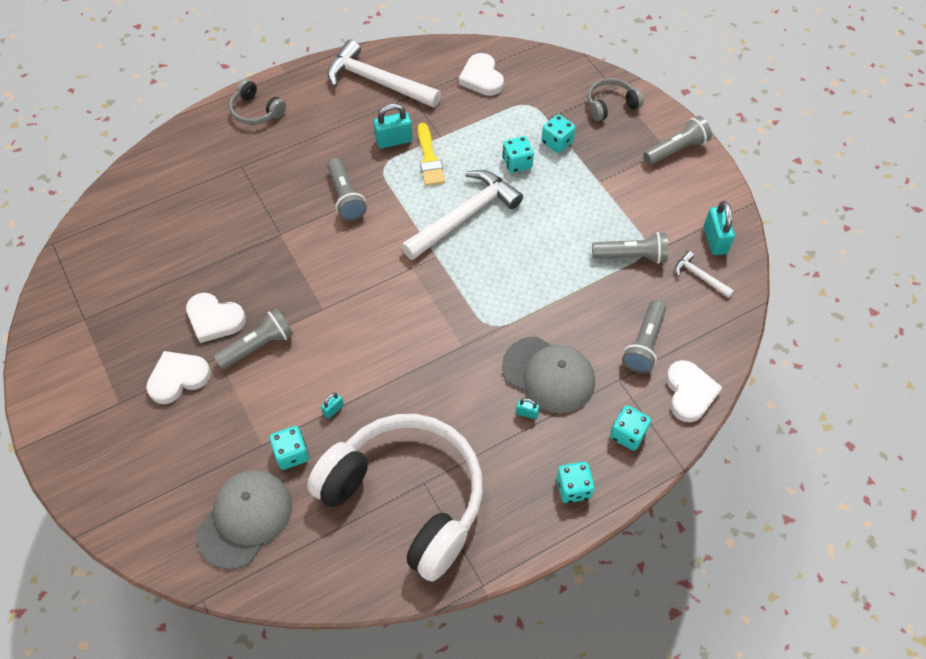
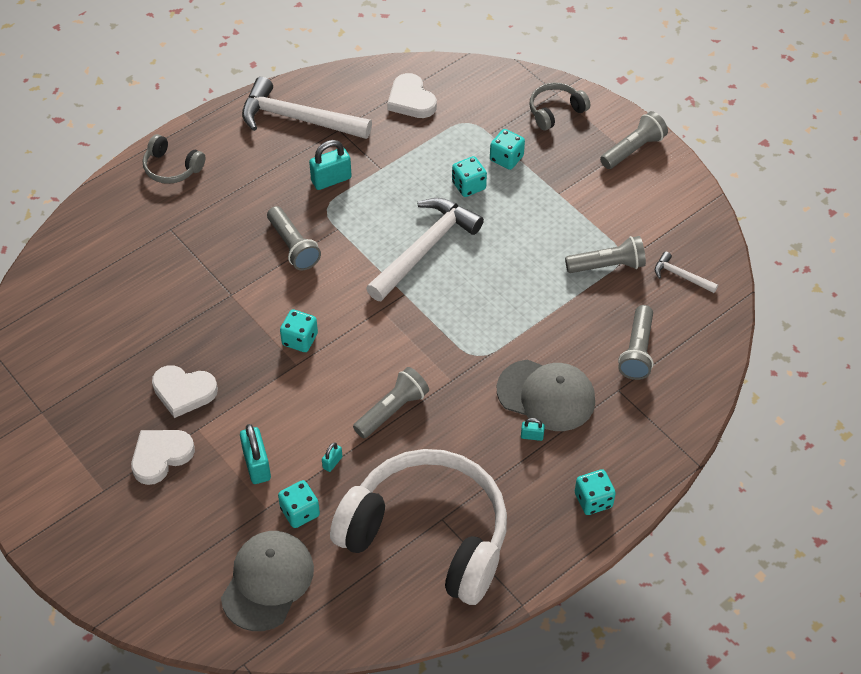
camera: 10 degrees left, 5 degrees down
grey flashlight [214,308,293,369] -> grey flashlight moved to [353,367,429,439]
yellow brush [418,123,445,186] -> none
turquoise dice [610,405,651,451] -> turquoise dice moved to [280,309,318,352]
white heart [666,360,723,422] -> none
turquoise padlock [704,201,735,255] -> turquoise padlock moved to [240,424,271,484]

